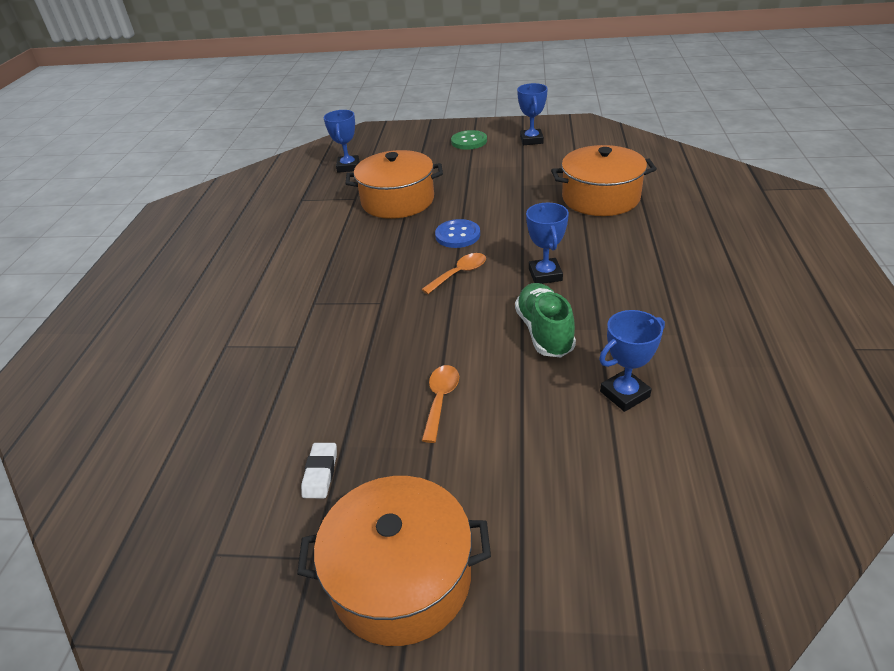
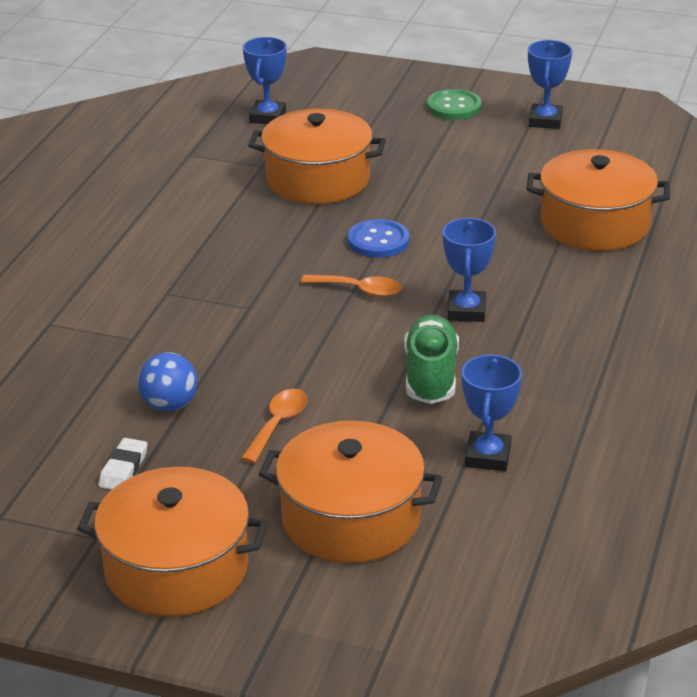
camera: 10 degrees right, 5 degrees down
orange spoon [421,253,486,294] -> orange spoon turned 45 degrees clockwise [301,275,402,297]
blue trophy [599,310,665,412] -> blue trophy turned 60 degrees counterclockwise [462,354,522,471]
none -> blue ball [138,352,198,412]
none -> orange pot [259,421,443,563]

